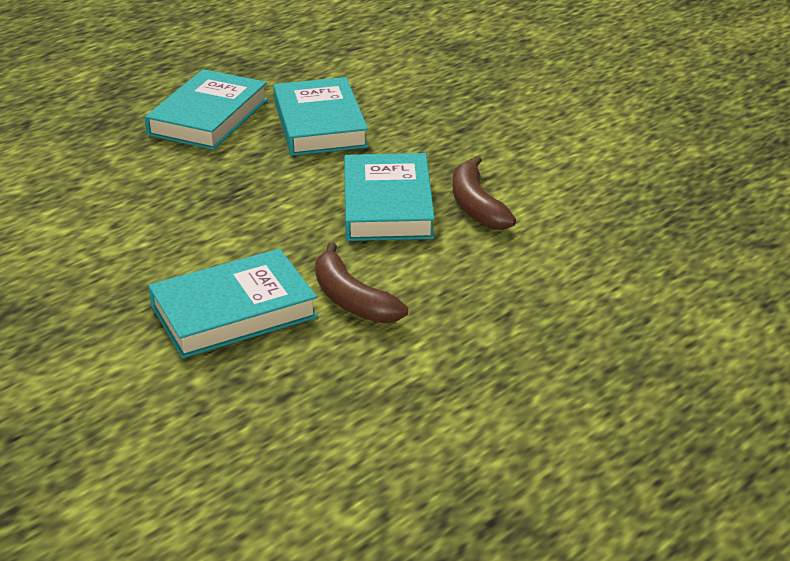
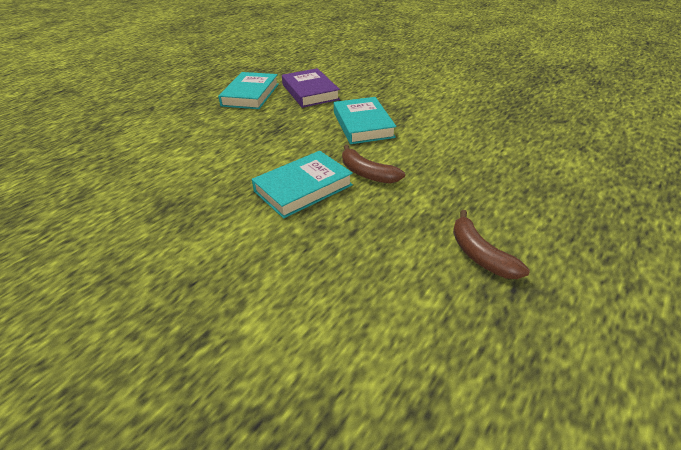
camera: 10 degrees left, 5 degrees up
turquoise book [273,77,368,156] -> purple book [282,68,340,108]
brown banana [453,156,516,230] -> brown banana moved to [453,210,530,279]

